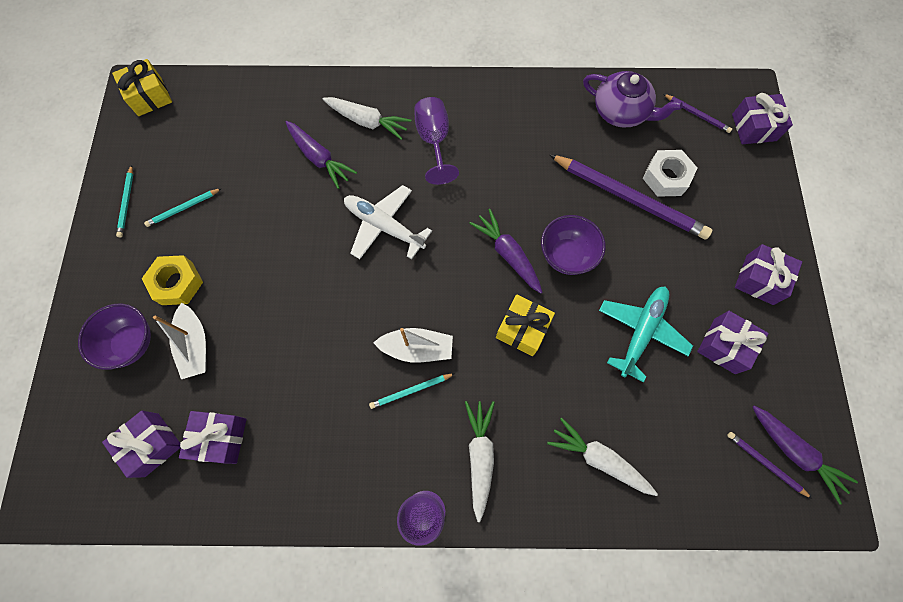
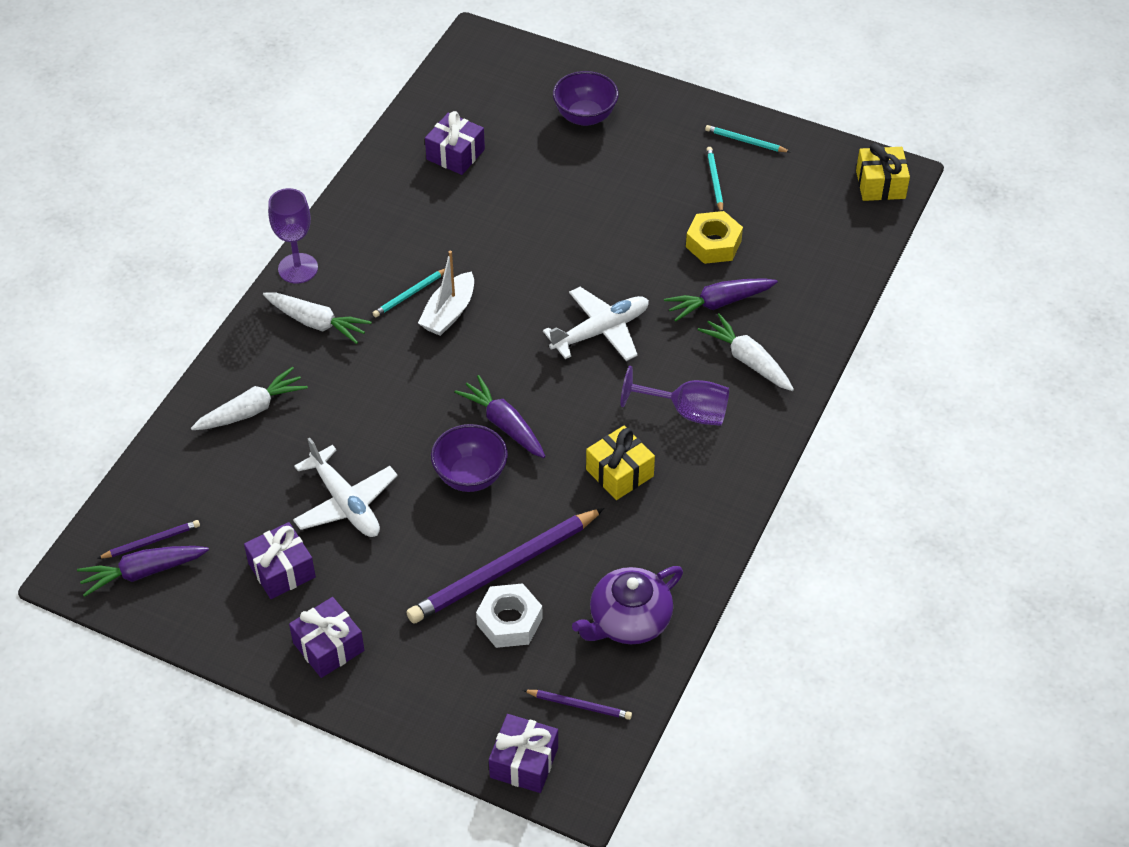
camera: 115 degrees right, 20 degrees down
purple gift [102,411,181,478] -> none
yellow nut [142,255,203,305] -> yellow nut moved to [686,211,743,264]
white boat [153,303,206,379] -> none
white carrot [323,97,411,140] -> white carrot turned 90 degrees clockwise [698,313,794,391]
turquoise pencil [369,373,455,409] -> turquoise pencil turned 135 degrees counterclockwise [373,269,445,317]
purple carrot [469,209,542,294] -> purple carrot turned 120 degrees counterclockwise [454,375,546,458]
yellow gift [496,294,555,356] -> yellow gift moved to [586,426,655,500]
turquoise plane [599,286,693,382] -> white plane [293,438,398,537]
purple pencil [663,94,732,133] -> purple pencil turned 135 degrees counterclockwise [523,690,632,720]

